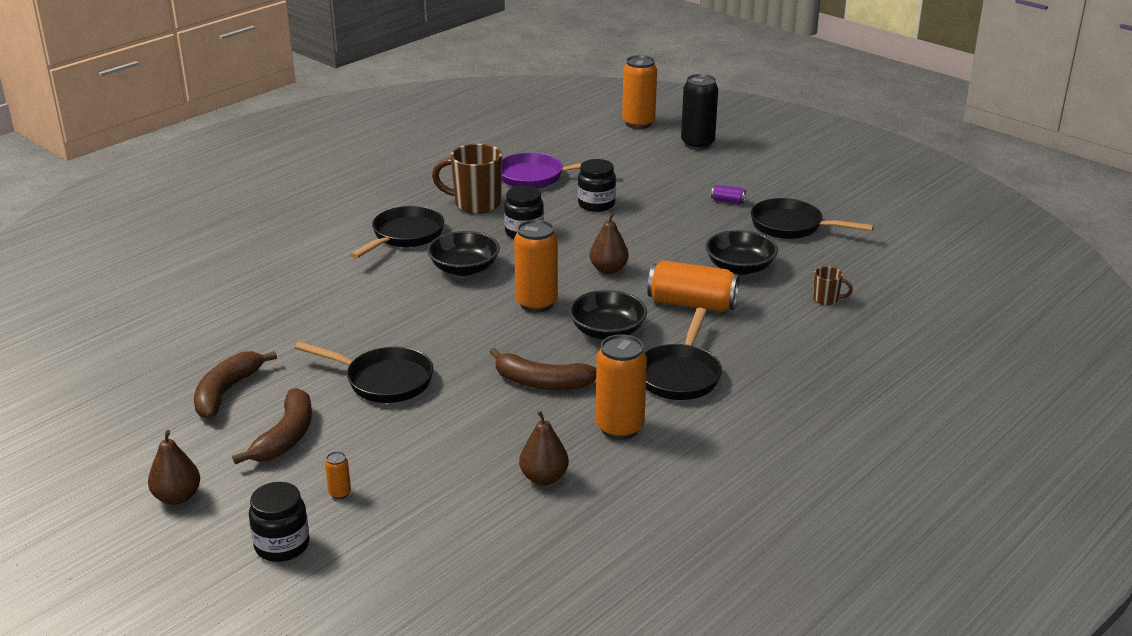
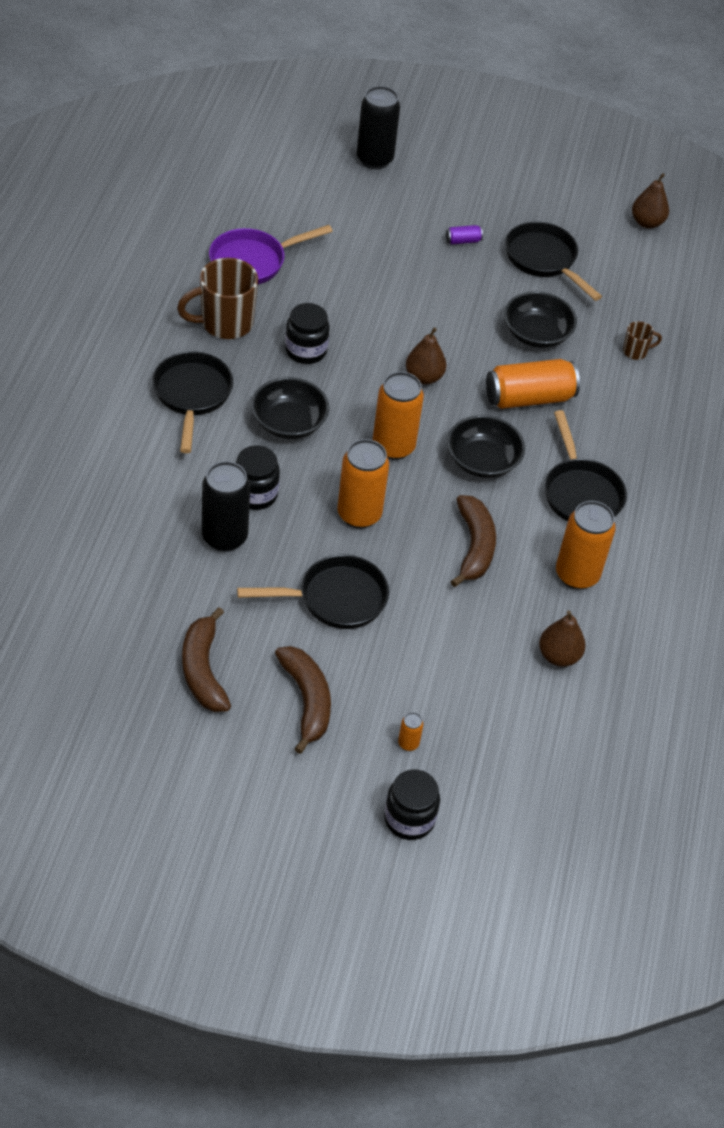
camera: 35 degrees left, 20 degrees up
brown pear [148,430,200,505] -> brown pear moved to [632,173,669,229]
brown banana [490,348,596,390] -> brown banana turned 75 degrees counterclockwise [451,495,496,587]
black jar [578,159,616,212] -> black jar moved to [235,446,280,510]
orange can [622,55,657,129] -> orange can moved to [337,439,389,529]
black pan [751,198,874,239] -> black pan turned 60 degrees clockwise [505,222,602,301]
none -> black can [202,461,250,552]

